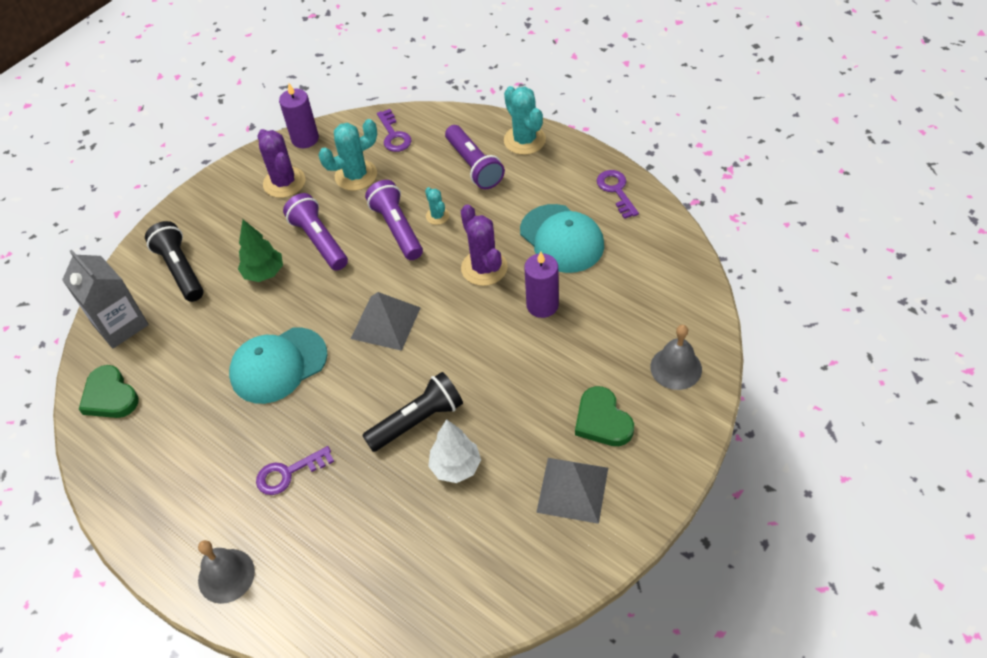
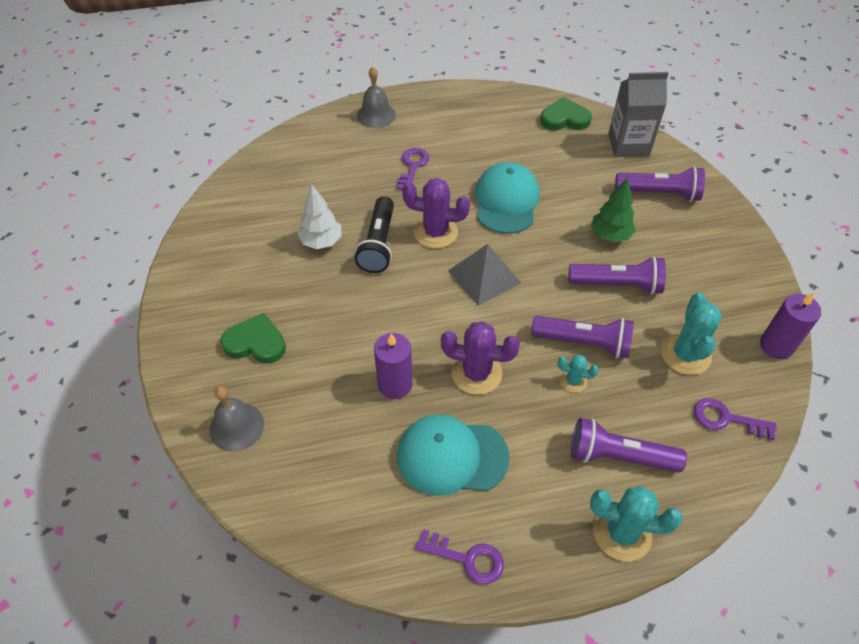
camera: 125 degrees right, 0 degrees up
black flashlight [145,221,204,302] -> purple flashlight [615,166,705,202]
purple cactus [257,129,305,198] -> purple cactus moved to [402,178,470,249]
grey pyramid [536,458,608,524] -> none

